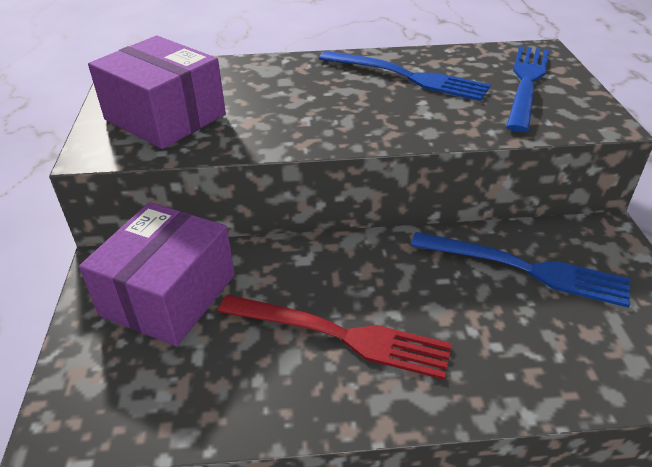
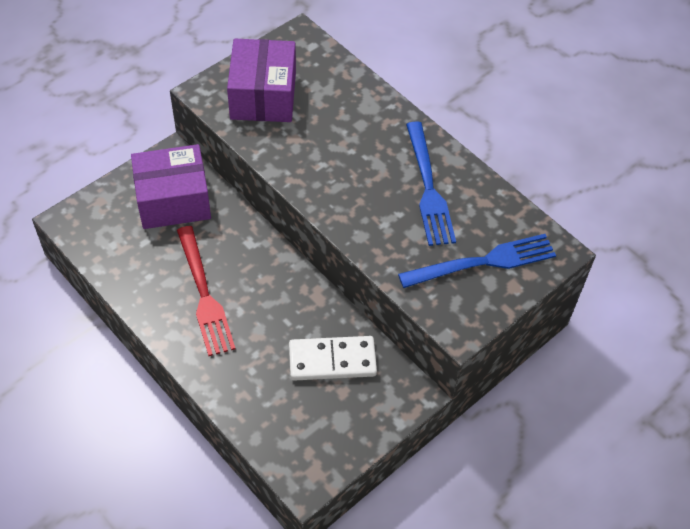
camera: 50 degrees right, 15 degrees up
blue fork [411,232,630,308] -> white domino [289,336,377,381]

